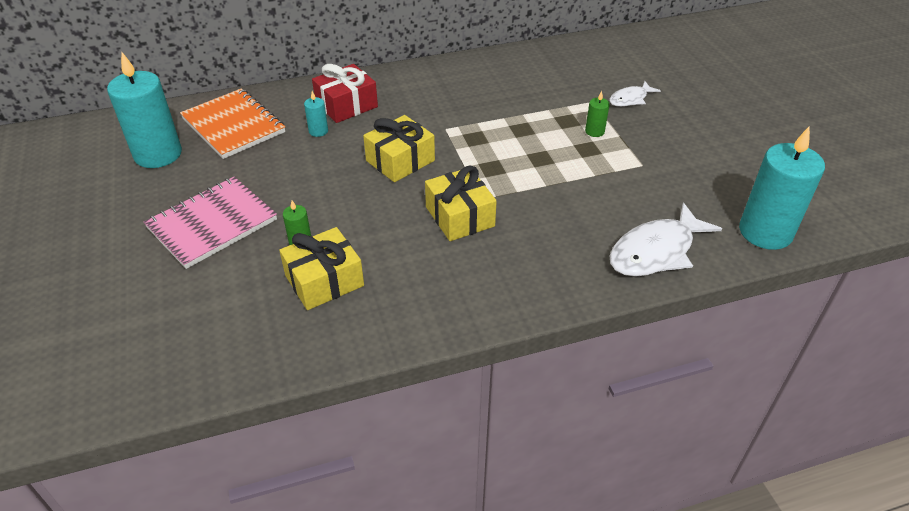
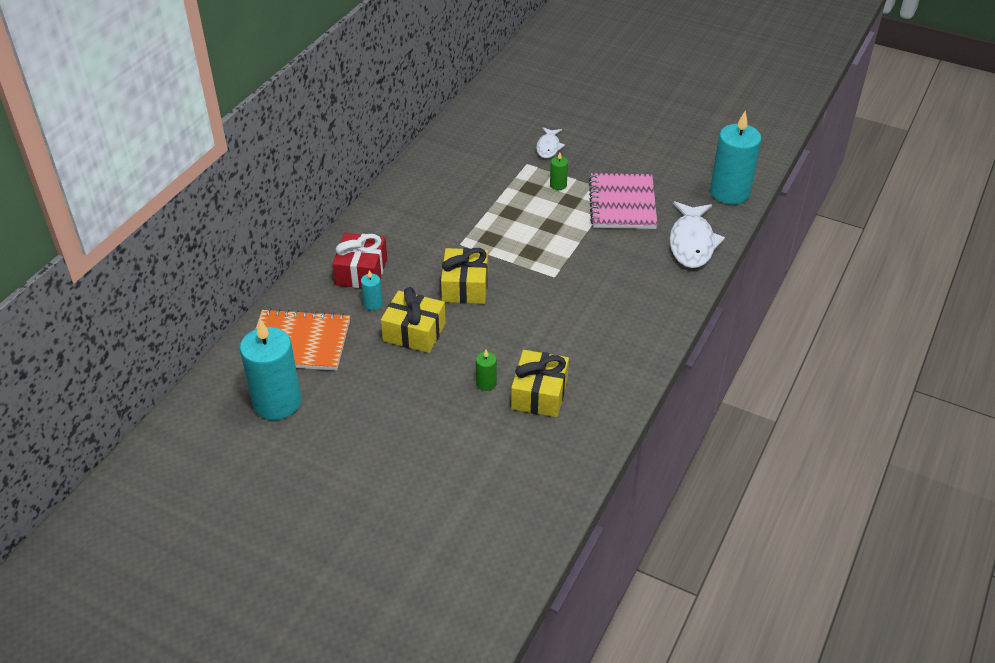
camera: 45 degrees left, 0 degrees up
pink notebook [144,177,277,269] -> pink notebook moved to [589,173,658,229]
yellow gift [425,166,497,241] -> yellow gift moved to [381,287,446,353]

